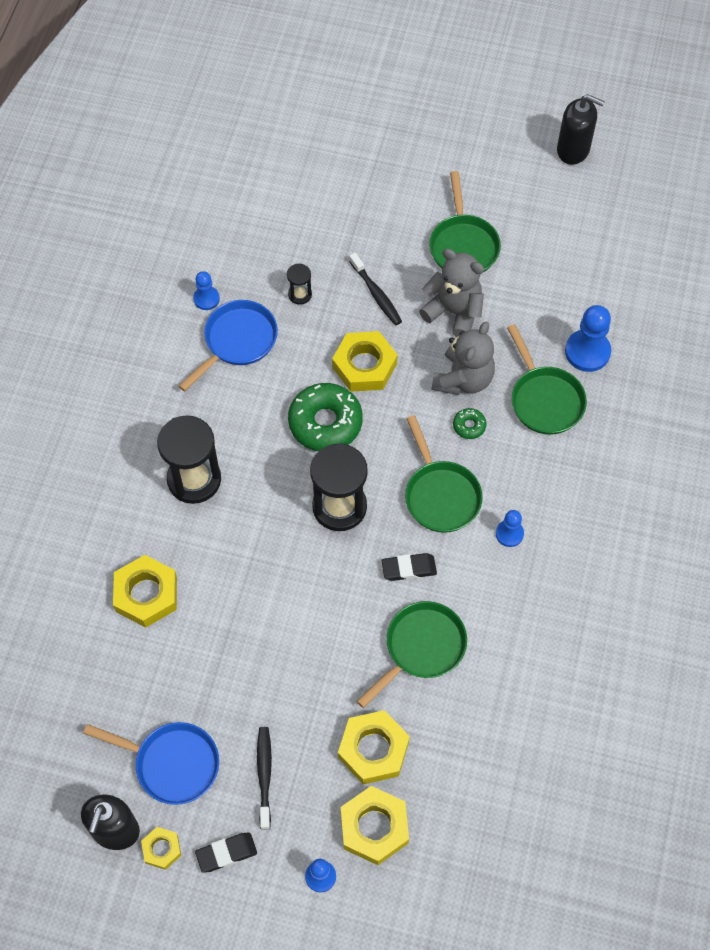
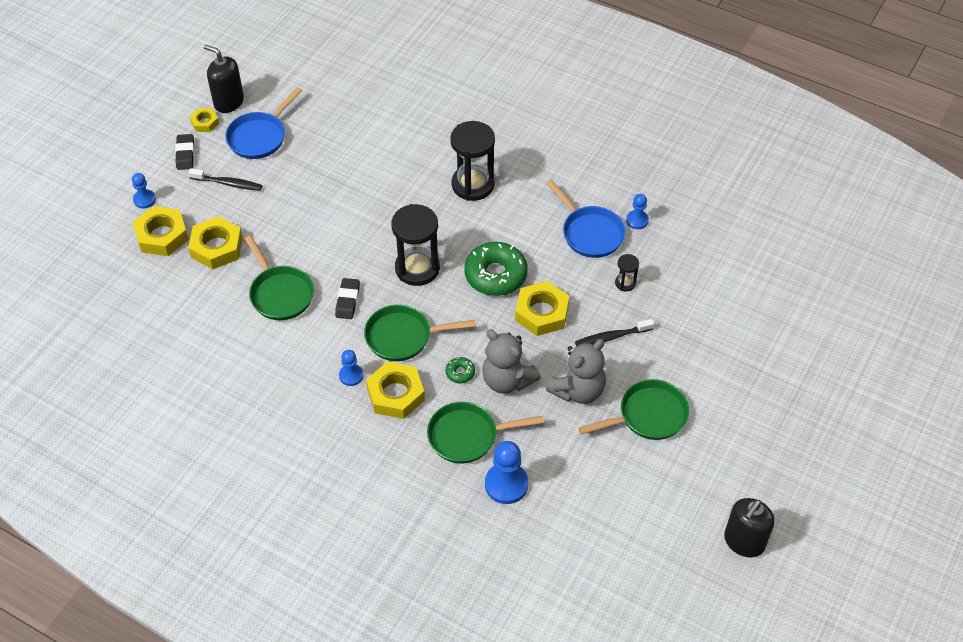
camera: 105 degrees right, 10 degrees down
yellow nut [113,555,177,627] -> yellow nut moved to [366,362,425,419]
green pan [429,171,501,272] -> green pan turned 150 degrees clockwise [578,379,689,440]

